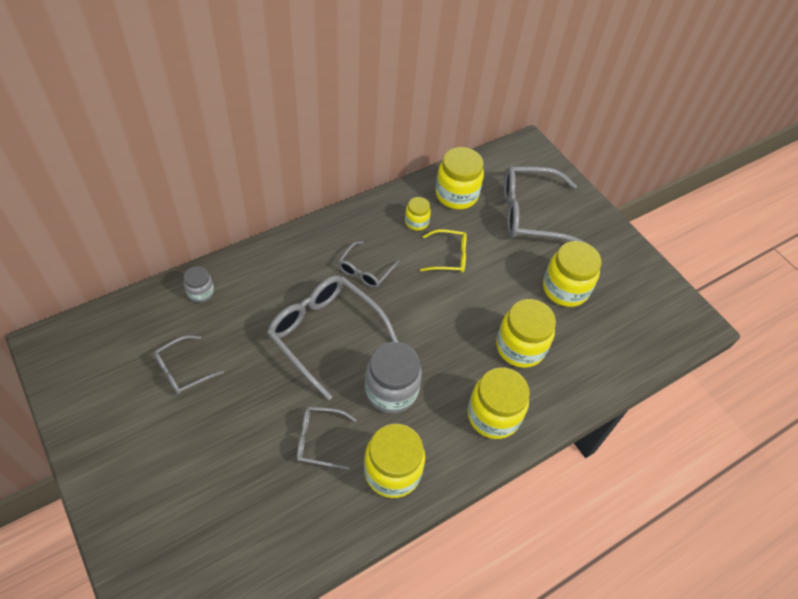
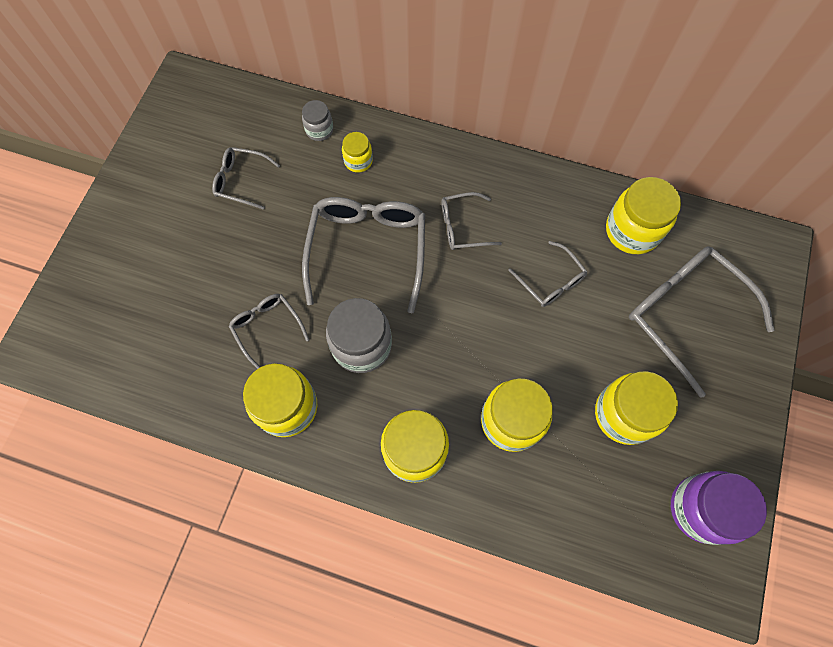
camera: 55 degrees right, 15 degrees up
yellow jar [405,197,431,231] -> yellow jar moved to [342,132,373,173]
yellow glasses [420,229,467,273] -> grey glasses [508,241,587,307]
none -> purple jar [671,471,767,545]

